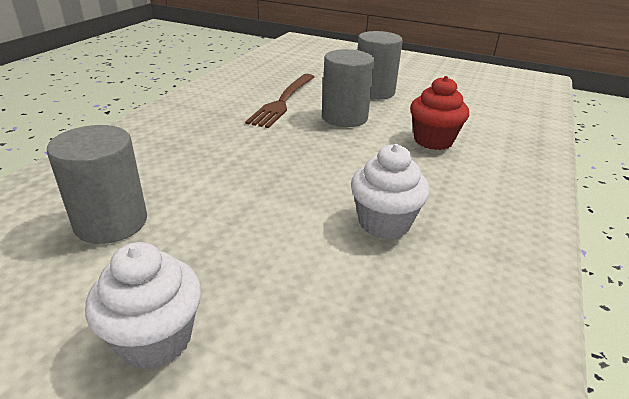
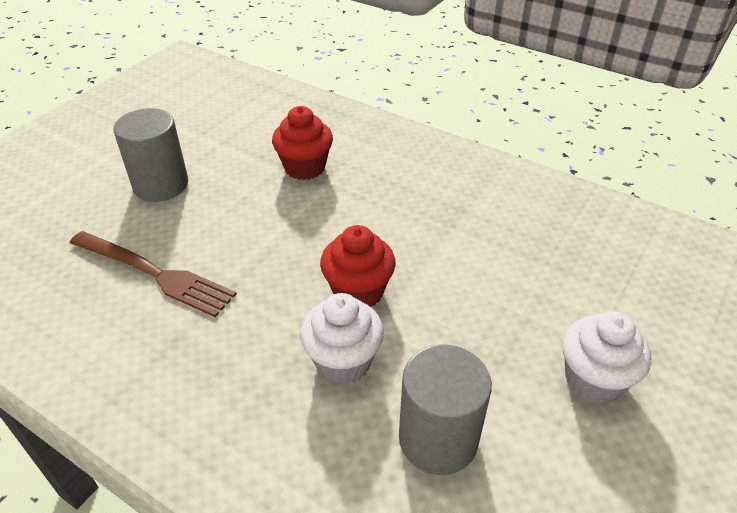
camera: 80 degrees left, 10 degrees up
grey cylinder [322,49,374,127] -> none
white cupcake [351,144,430,239] -> white cupcake moved to [300,293,384,384]
none -> red cupcake [320,225,396,307]

